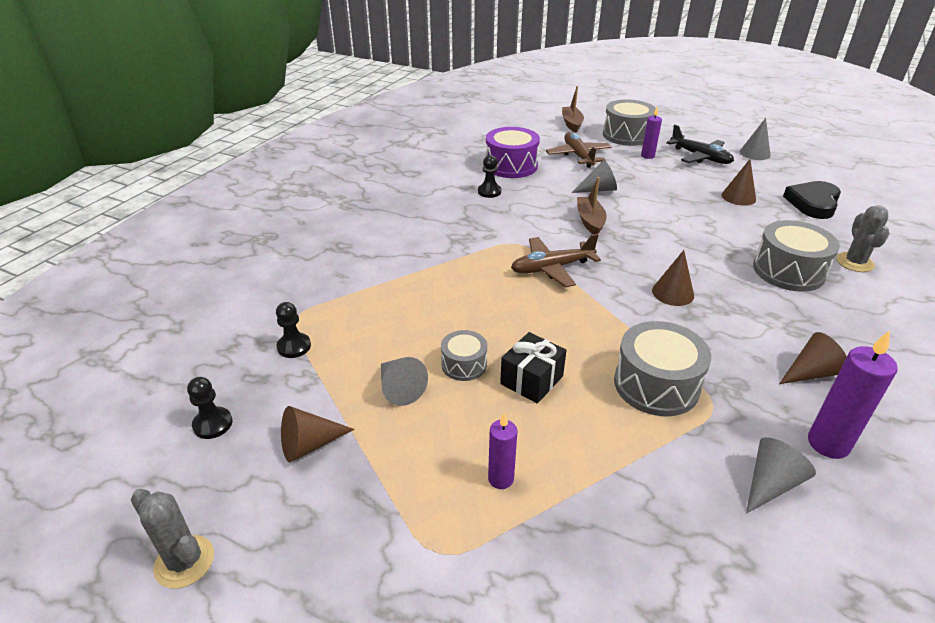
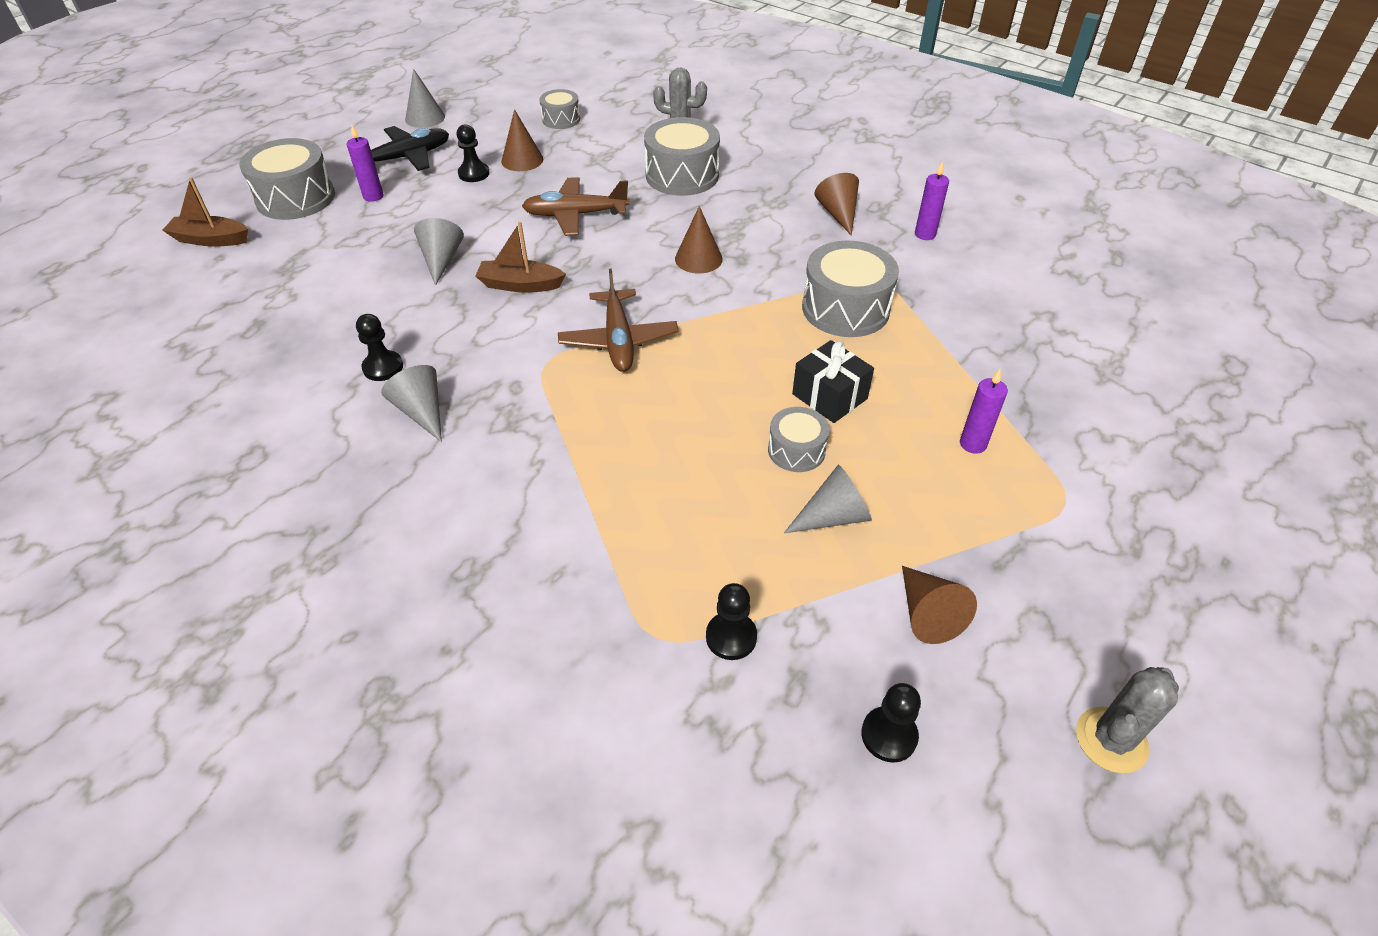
camera: 80 degrees left, 10 degrees up
purple drum [486,127,540,178] -> none
brown plane [546,132,612,168] -> brown plane moved to [522,177,629,236]
grey cone [746,437,816,514] -> grey cone moved to [381,365,442,442]
black heart [783,181,841,219] -> grey drum [539,89,580,129]
purple candle [808,330,898,459] -> purple candle [915,161,949,240], size x0.62
none -> black pawn [456,124,490,182]

